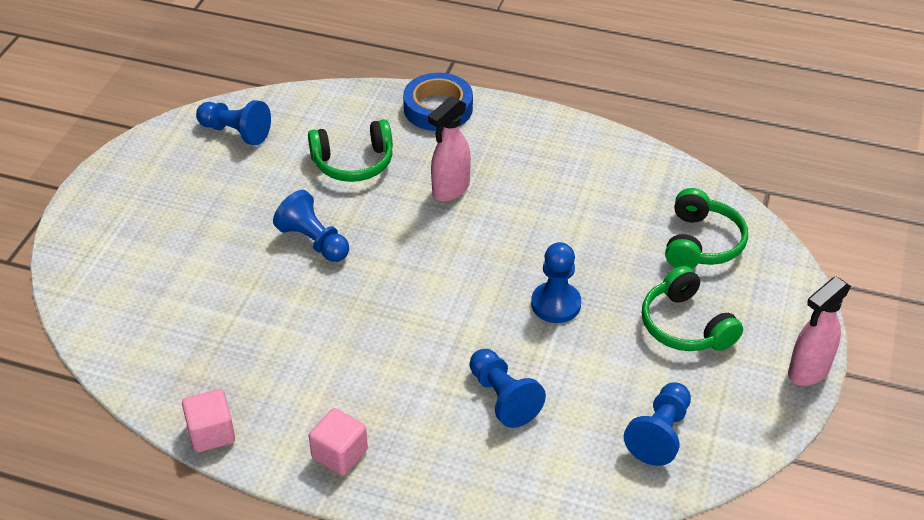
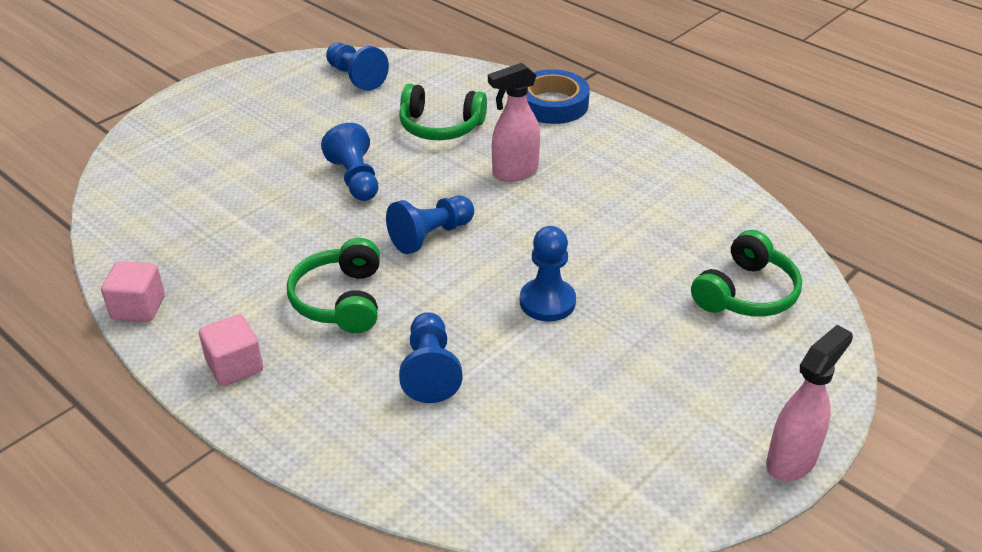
camera: 25 degrees right, 5 degrees down
blue pawn [624,383,691,466] -> blue pawn moved to [386,195,474,254]
green headphones [642,266,743,351] -> green headphones moved to [287,238,380,333]
pink spray bottle [788,277,851,386] -> pink spray bottle turned 150 degrees clockwise [766,325,853,481]

